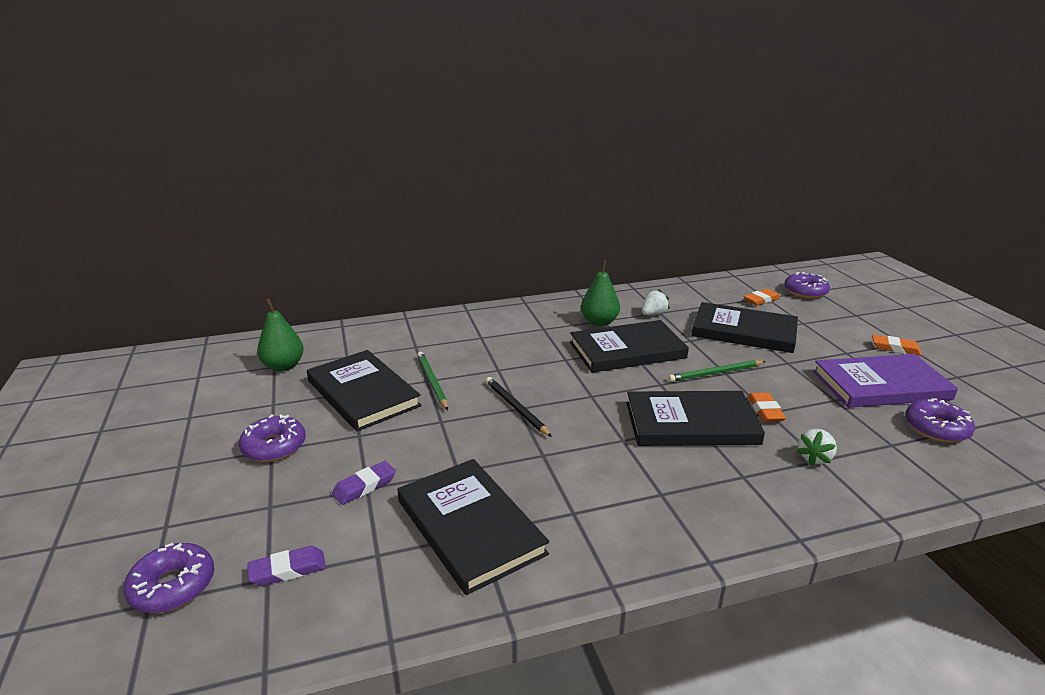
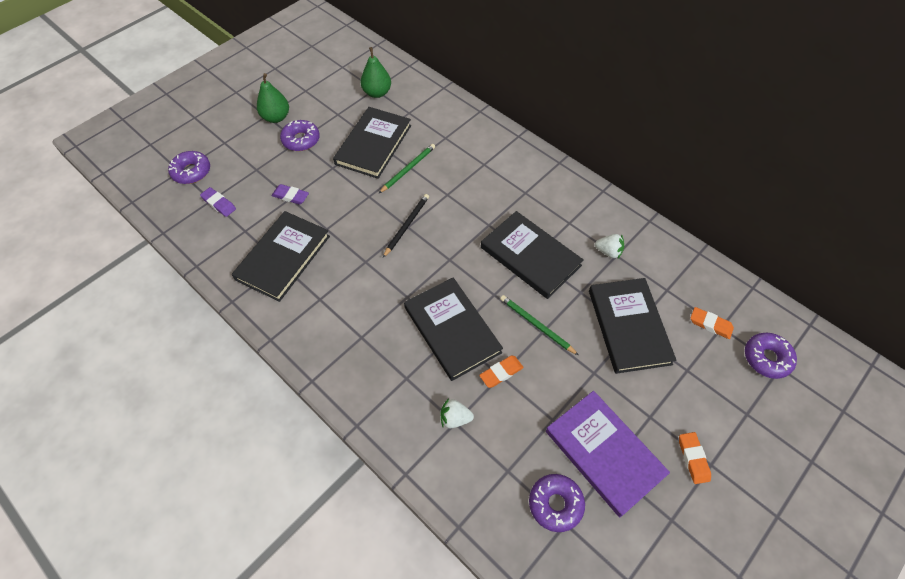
camera: 60 degrees right, 30 degrees up
green pear [581,260,620,326] -> green pear moved to [257,73,289,123]

